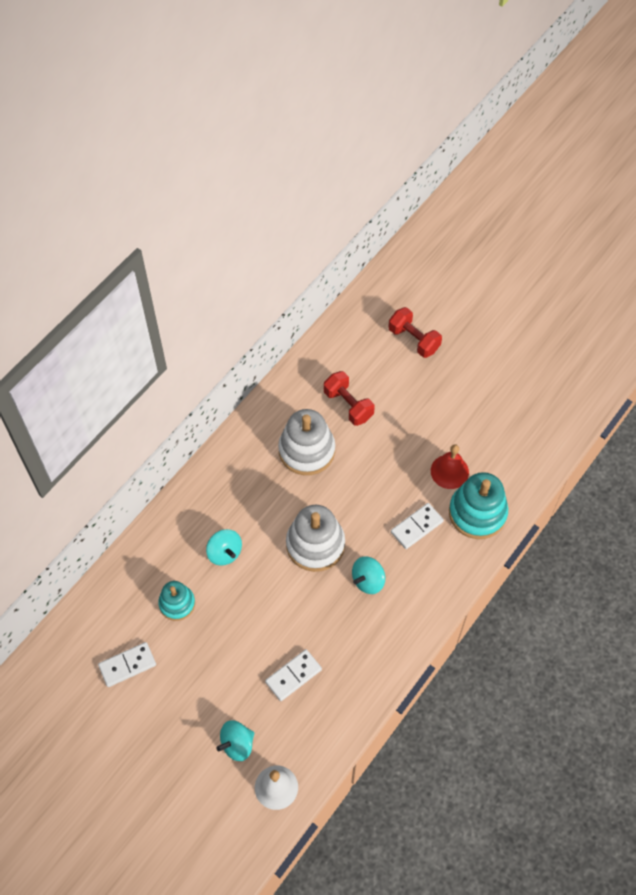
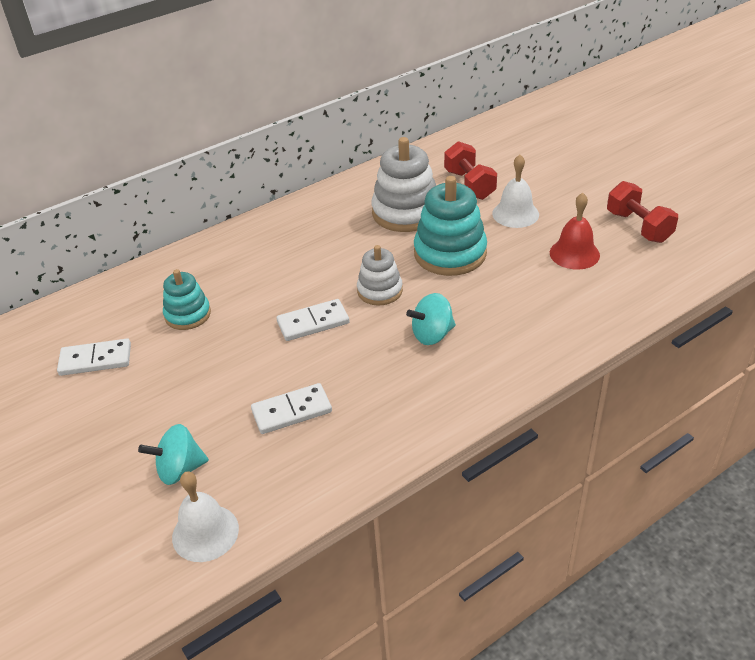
camera: 20 degrees right, 20 degrees down
turquoise spinning top [206,529,242,566] -> none
white stacking toy [286,505,345,572] -> white stacking toy [357,245,403,306], size x0.60
red dumbbell [388,307,442,358] -> red dumbbell moved to [607,181,678,243]
white domino [391,503,444,549] -> white domino moved to [277,299,350,341]
turquoise stacking toy [449,472,508,539] -> turquoise stacking toy moved to [414,176,487,276]
none -> white bell [492,155,539,228]

